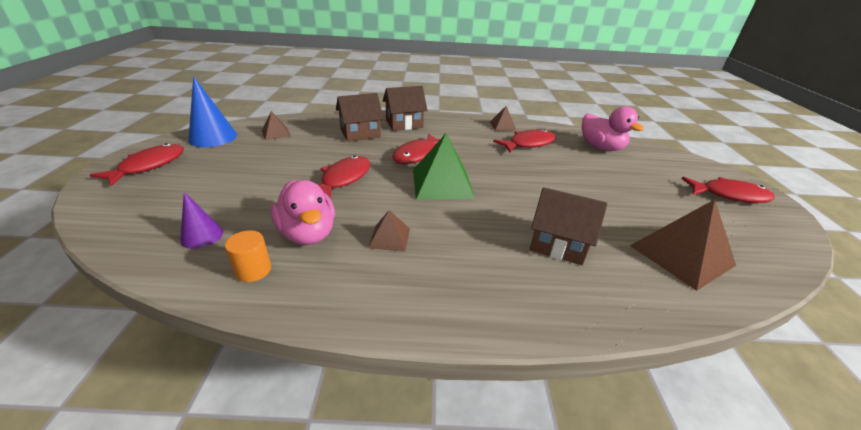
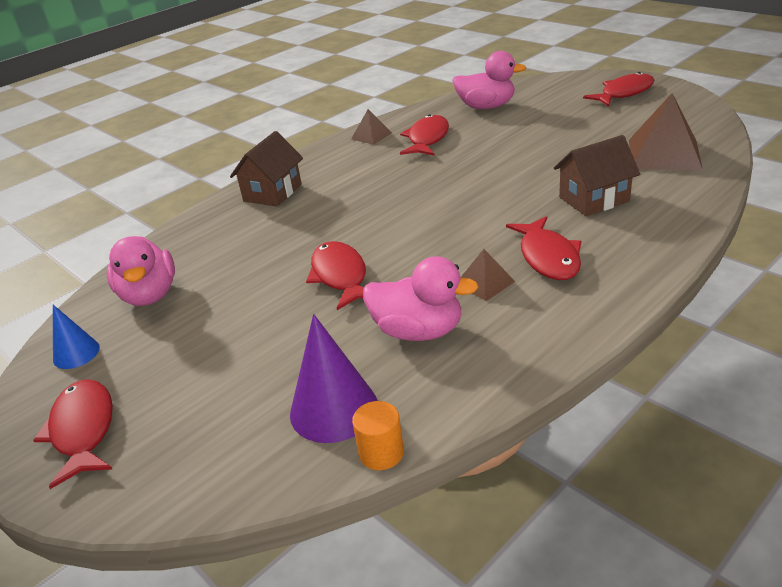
camera: 40 degrees left, 0 degrees up
purple cone [180,192,223,249] -> purple cone [290,314,377,443], size x1.68
blue cone [188,76,237,147] -> blue cone [53,305,100,369], size x0.59
orange cylinder [225,230,271,282] -> orange cylinder moved to [352,401,404,470]
brown pyramid [262,111,291,140] -> pink duck [107,236,175,306]
brown house [336,93,384,142] -> none
red fish [392,133,440,164] -> red fish moved to [506,216,581,280]
green pyramid [413,133,475,200] -> none

